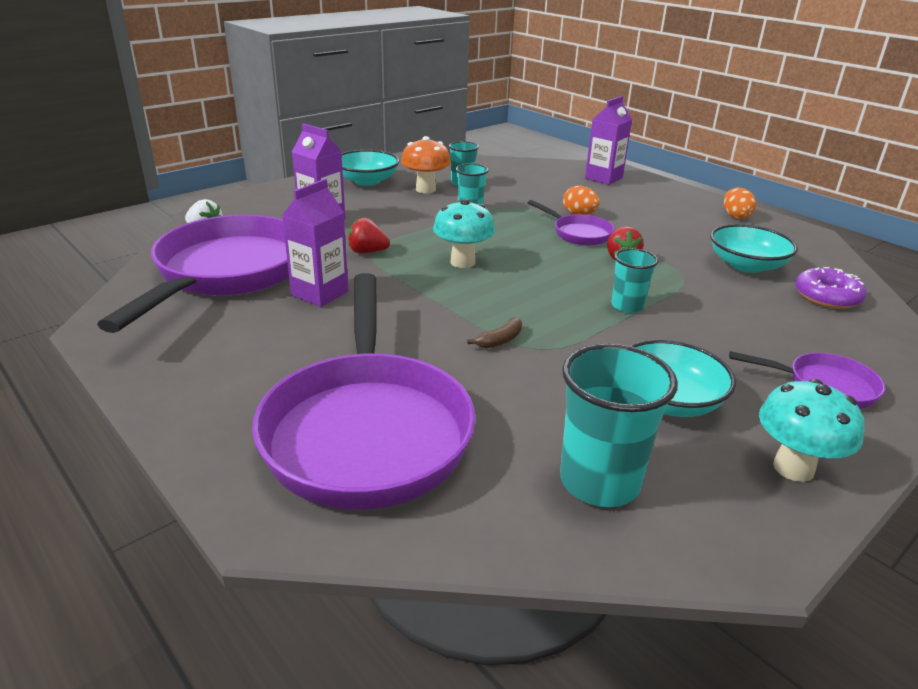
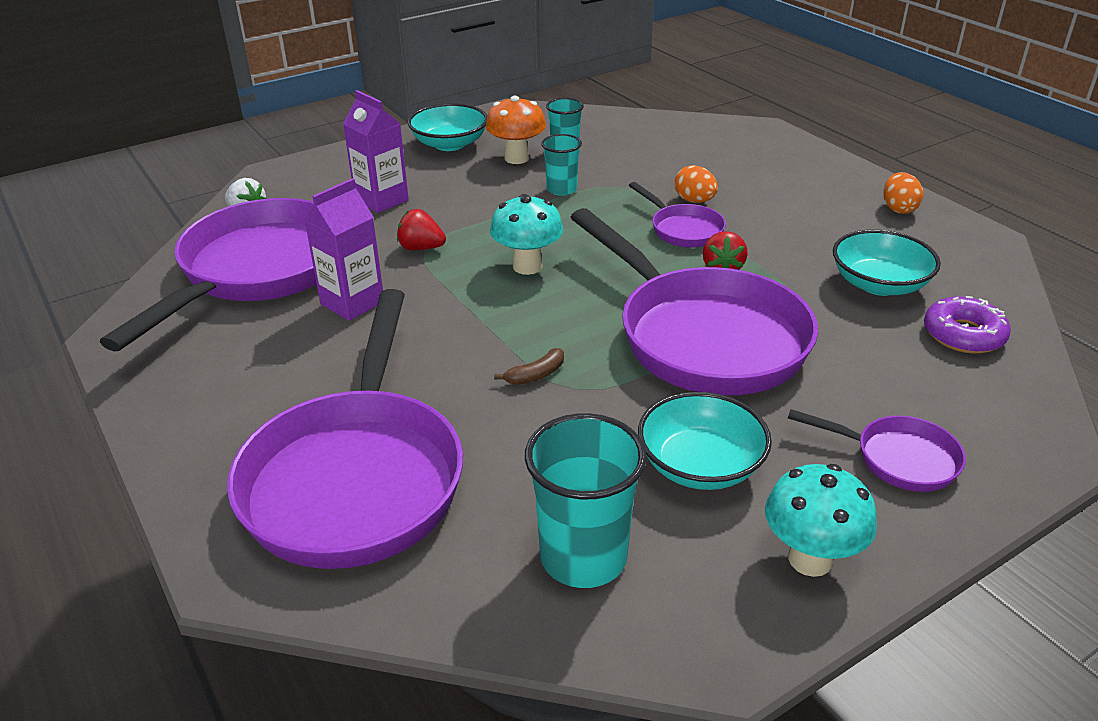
camera: 10 degrees right, 5 degrees up
purple carton [585,96,632,185] -> none
turquoise cup [611,248,658,313] -> purple pan [570,208,818,395]

